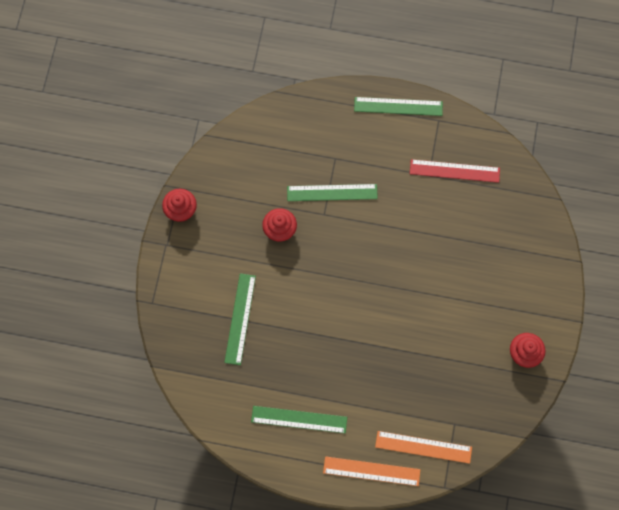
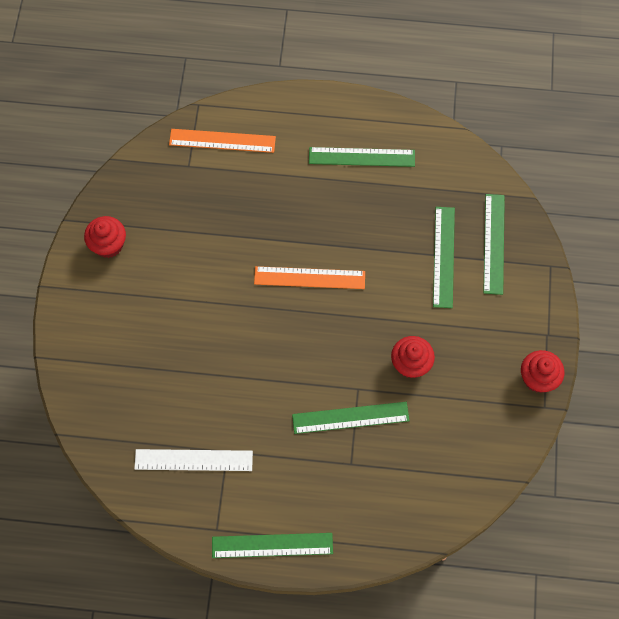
camera: 175 degrees right, 5 degrees down
orange ruler [323,456,420,486] -> orange ruler moved to [254,266,365,289]
red ruler [410,159,500,183] -> white ruler [134,449,253,471]
none -> green ruler [483,194,505,295]

